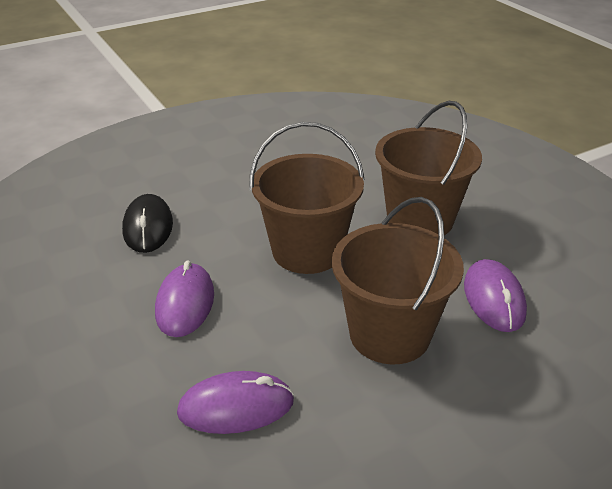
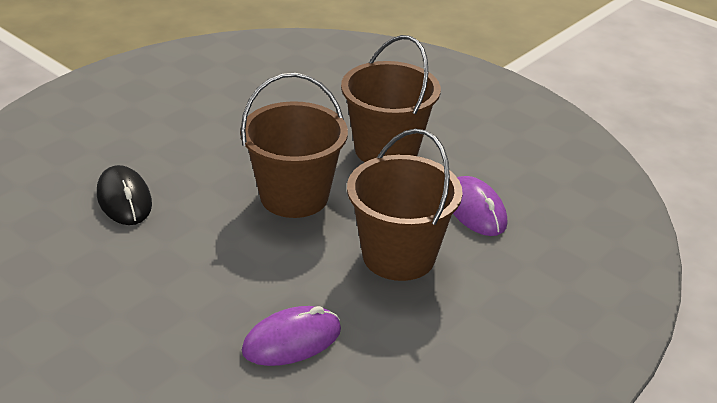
camera: 20 degrees left, 0 degrees up
purple mouse [155,260,214,337] -> none

